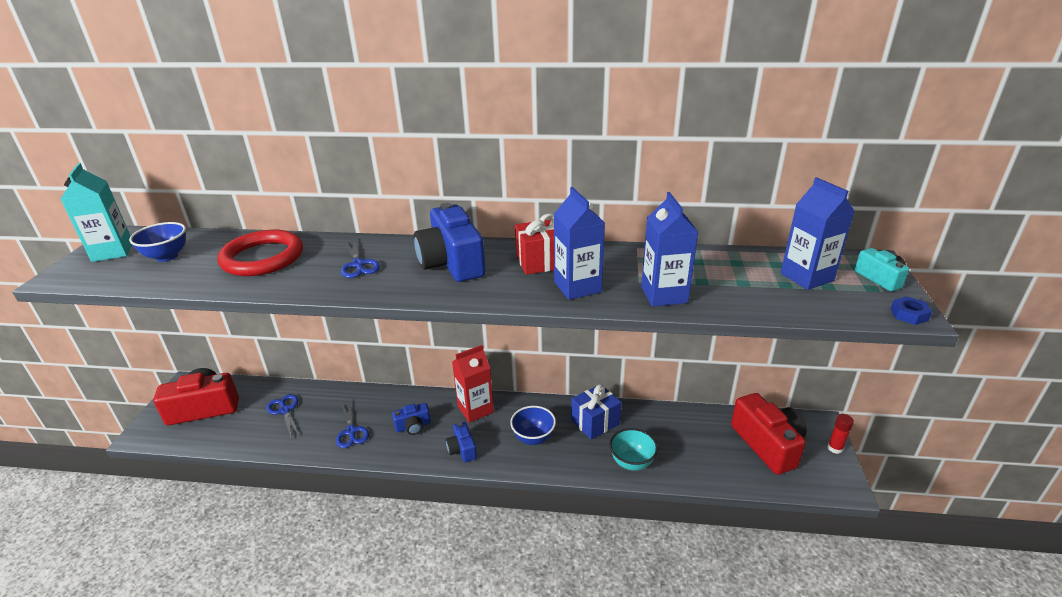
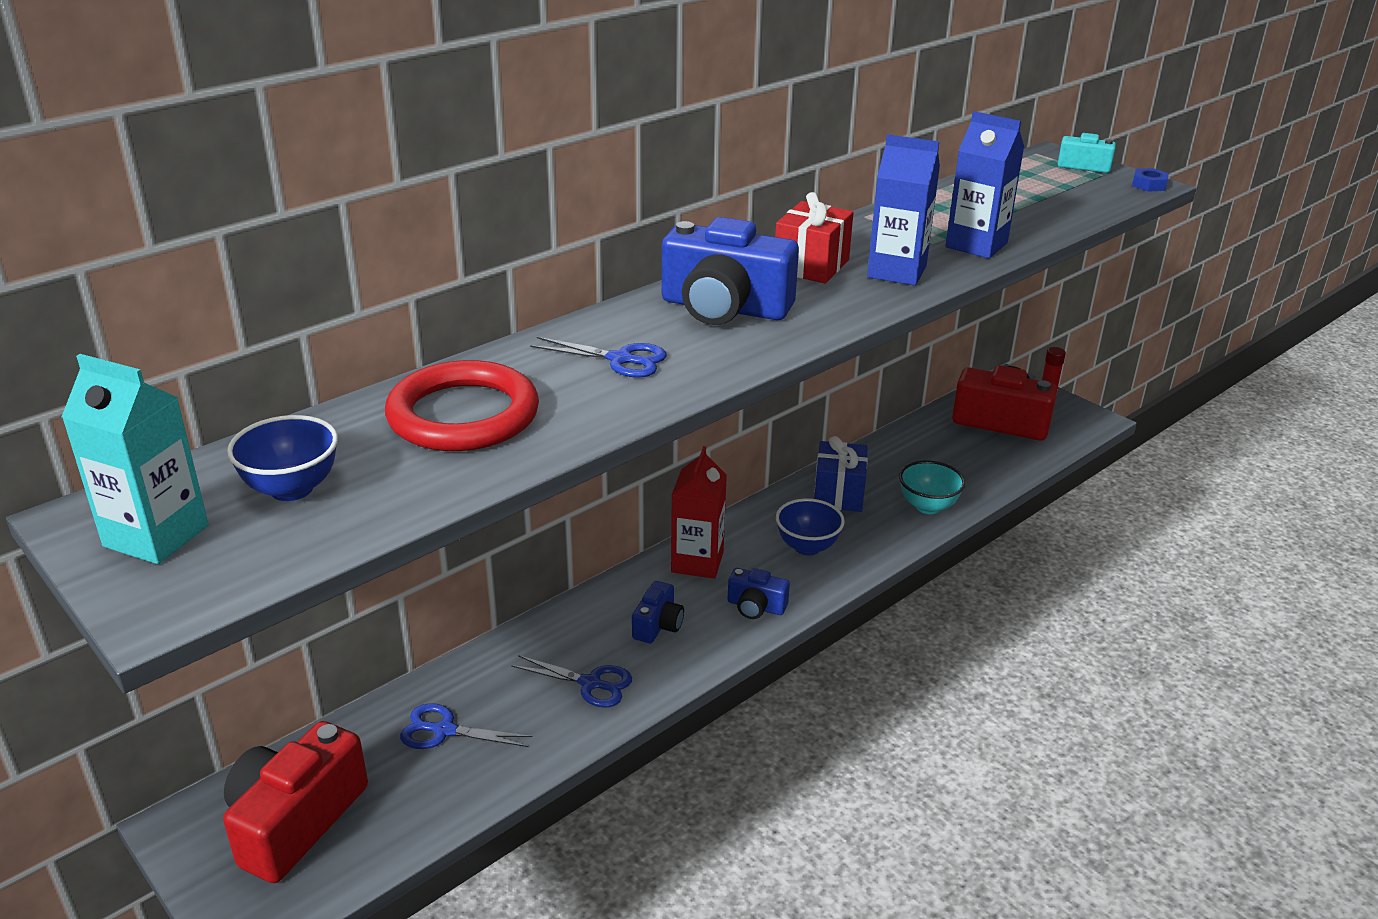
camera: 50 degrees left, 0 degrees up
blue carton [781,177,855,290] -> none

